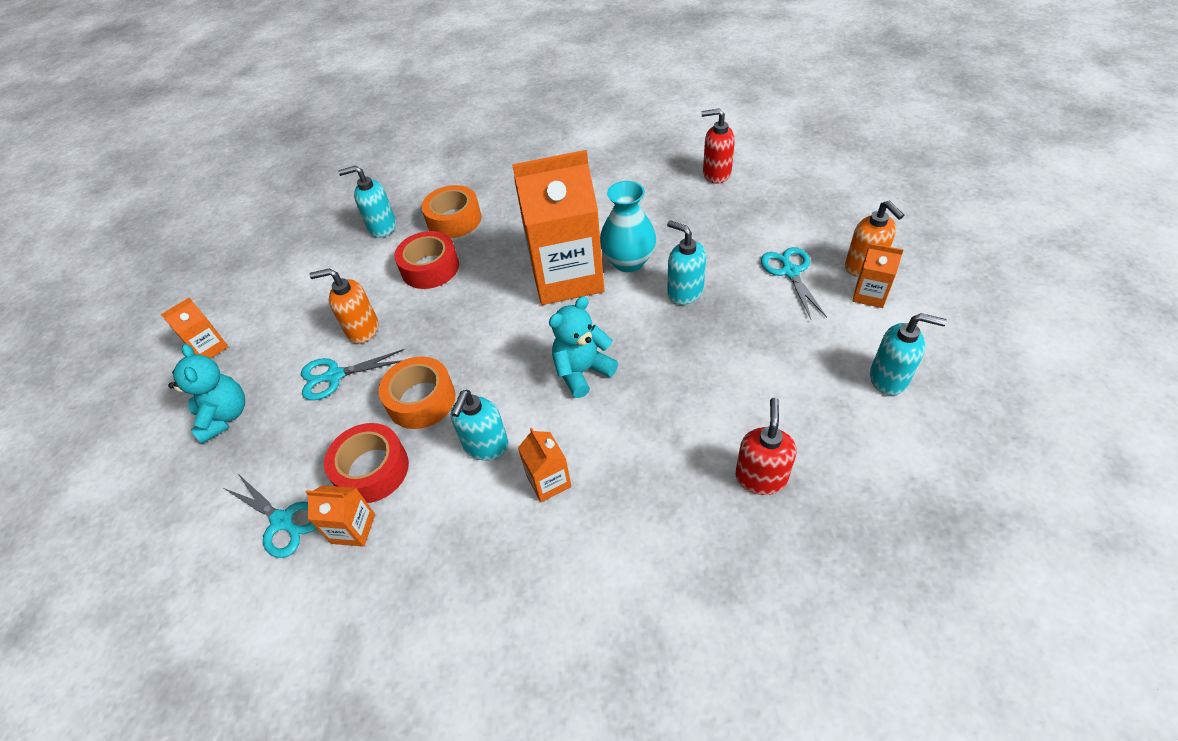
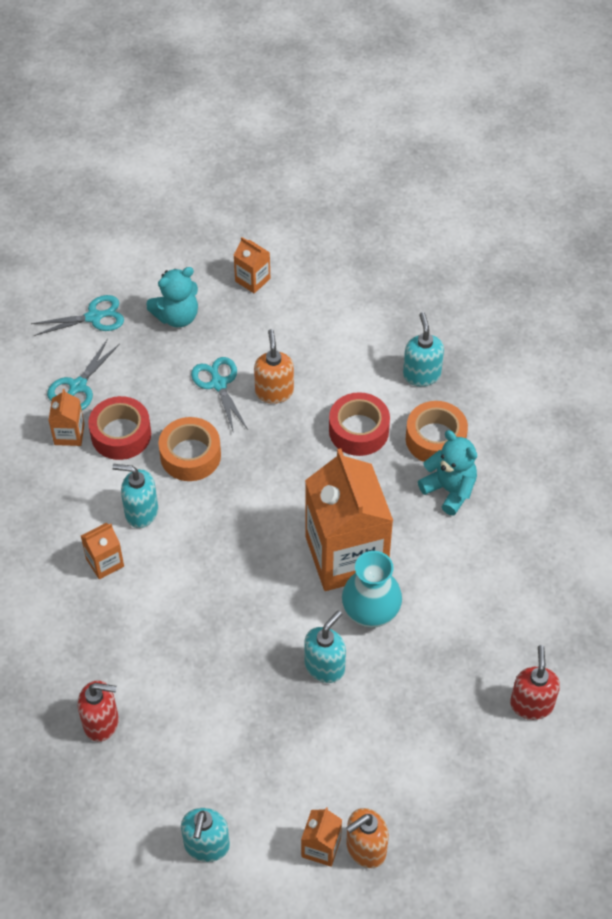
camera: 80 degrees right, 5 degrees up
turquoise teddy bear [549,296,618,398] -> turquoise teddy bear moved to [418,430,477,515]
turquoise scissors [761,247,827,319] -> turquoise scissors moved to [31,295,124,336]

